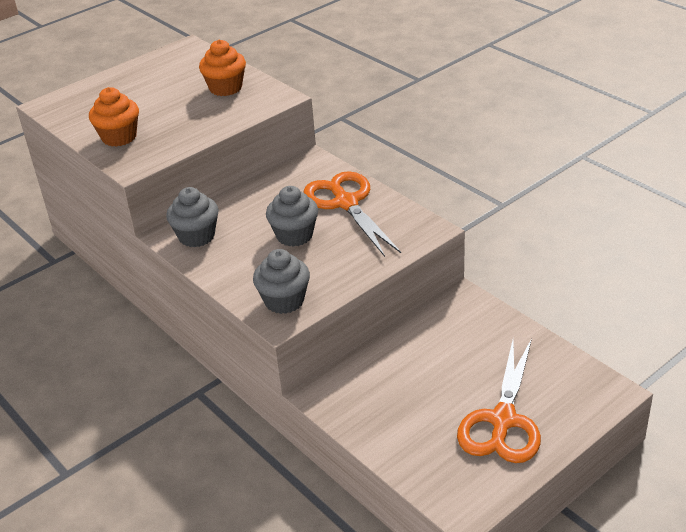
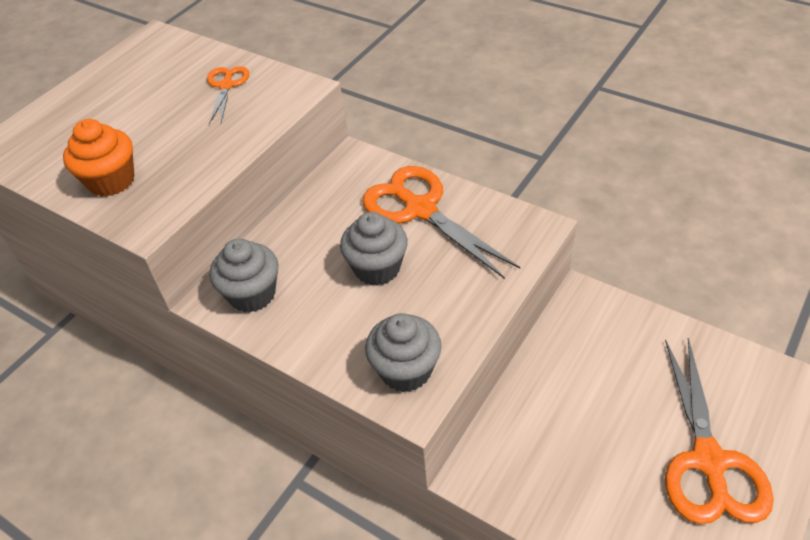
camera: 15 degrees left, 10 degrees up
orange cupcake [199,40,246,96] -> orange scissors [207,66,249,124]

